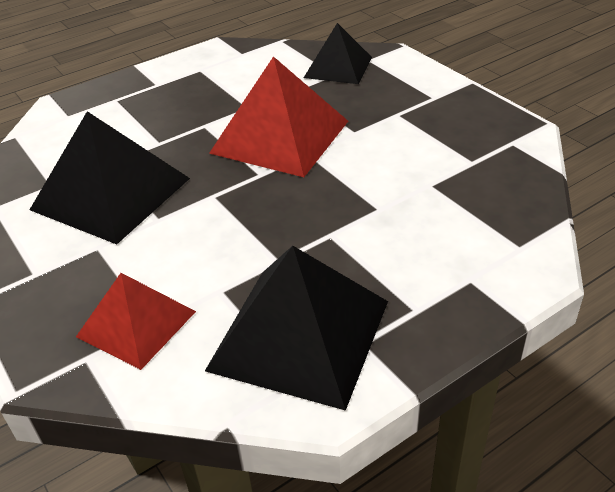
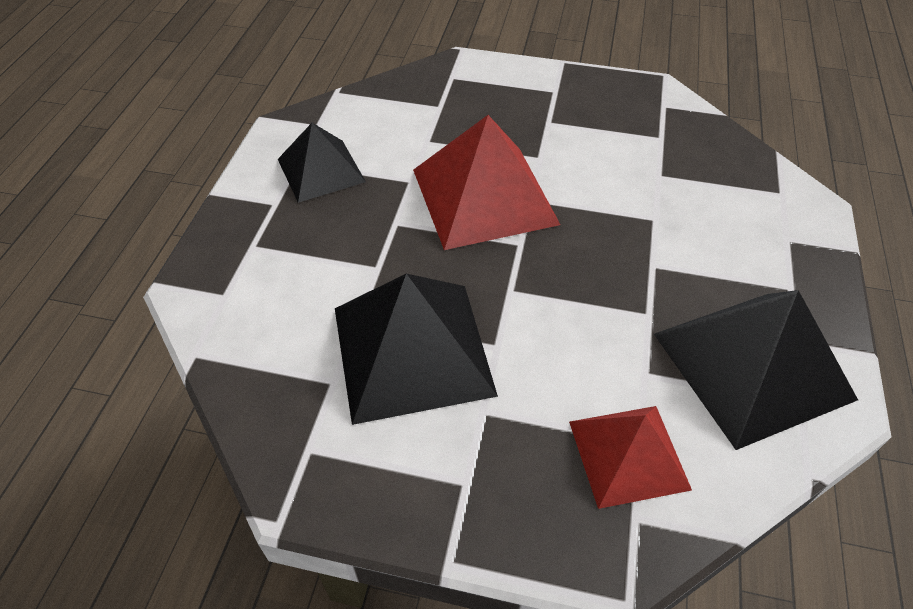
camera: 45 degrees left, 10 degrees up
black pyramid [304,23,372,84] -> black pyramid moved to [278,123,366,203]

